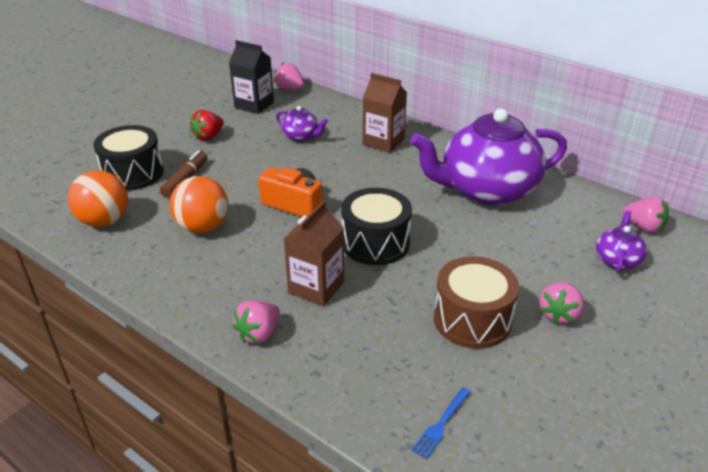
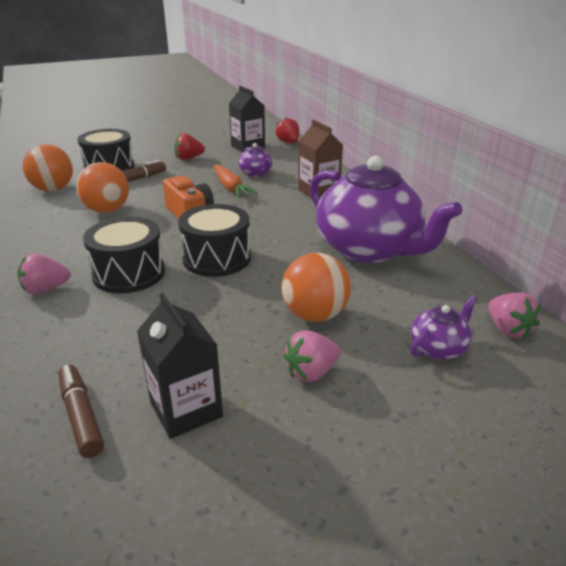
camera: 30 degrees right, 5 degrees down
pink strawberry [274,62,304,90] -> red strawberry [276,117,299,143]
brown carton [284,200,344,306] -> black drum [83,216,165,294]
purple teapot [410,108,567,205] -> purple teapot turned 150 degrees counterclockwise [309,156,462,263]
blue fork [411,387,471,459] -> brown marker [58,365,104,458]
brown drum [434,256,519,349] -> none
none -> black carton [137,293,223,439]
none -> orange carrot [213,165,258,198]
none -> orange ball [281,253,351,322]

